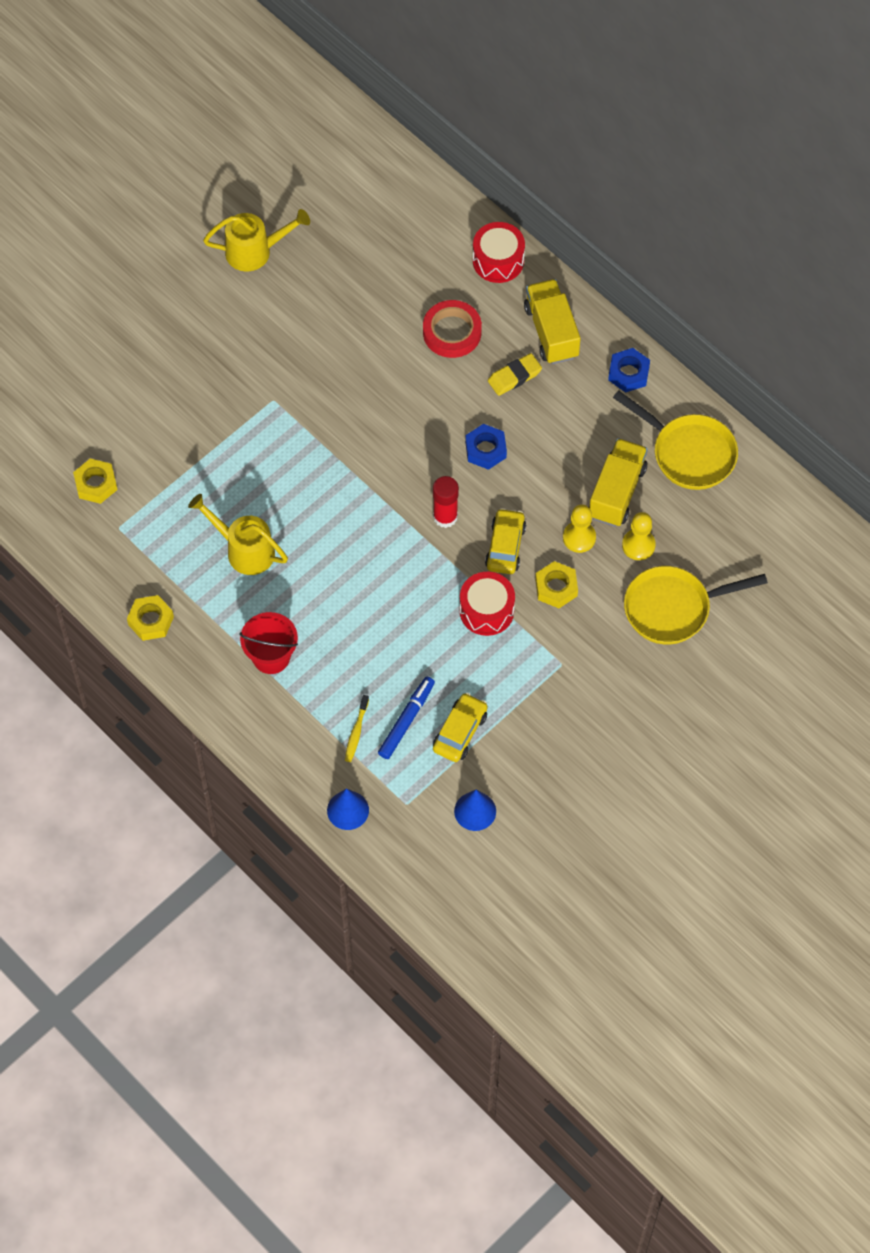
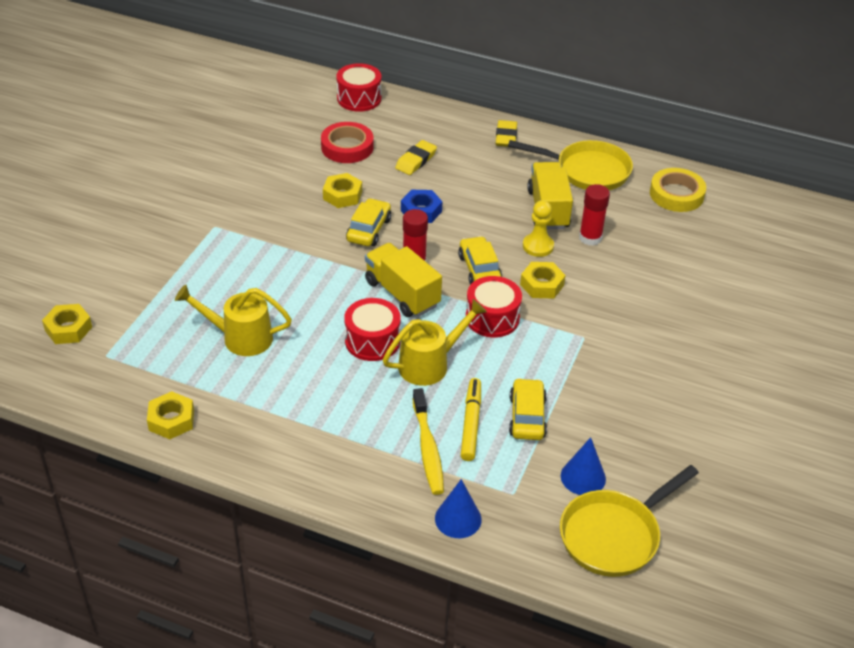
camera: 25 degrees left, 20 degrees down
yellow watering can [203,209,310,271] -> yellow watering can moved to [383,299,487,386]
red bucket [239,612,298,674] -> none
yellow toothbrush [345,695,369,762] -> yellow toothbrush [412,388,444,495], size x1.65
blue marker [378,677,435,759] -> yellow marker [461,378,481,461]
yellow truck [524,279,581,364] -> yellow truck moved to [365,243,442,317]
blue nut [608,348,650,393] -> yellow eraser [496,120,517,147]
yellow pawn [622,512,656,560] -> red glue stick [579,184,610,246]
yellow pan [624,566,768,645] -> yellow pan moved to [560,465,699,577]
none -> yellow nut [323,173,362,208]
none -> red drum [344,298,401,361]
none -> yellow car [346,198,391,246]
none -> yellow tape [650,168,706,212]

